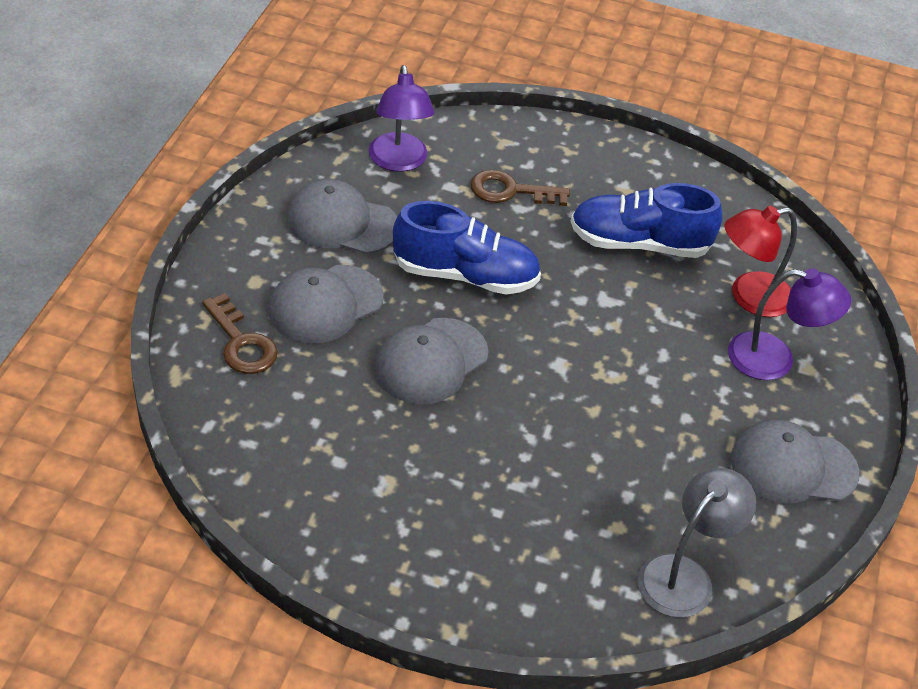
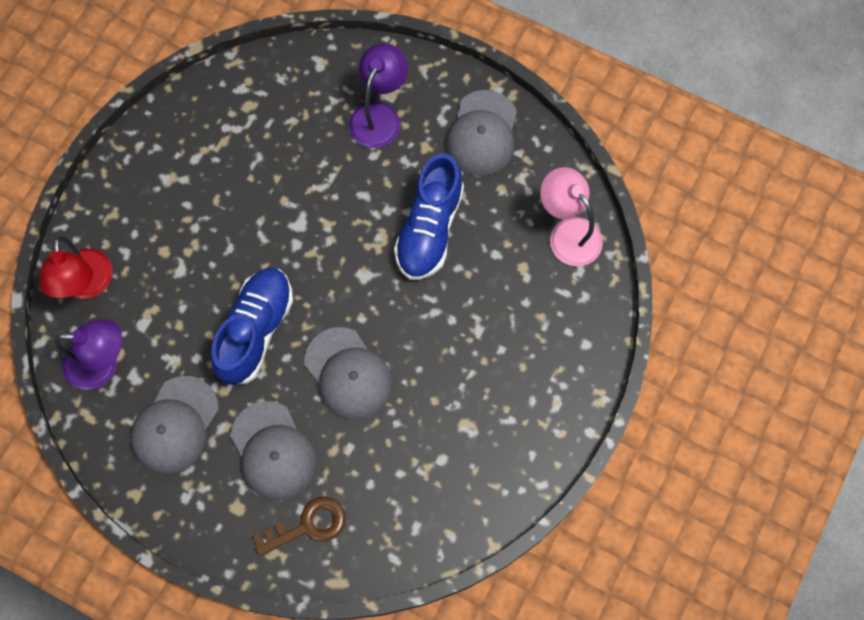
camera: 75 degrees left, 25 degrees up
brown key [470,170,570,206] -> none
blue shoe [570,183,723,258] -> blue shoe moved to [394,153,464,280]
grey lamp [638,468,756,618] -> pink lamp [540,167,603,266]
red lamp [724,206,797,317] -> red lamp moved to [39,236,113,299]

